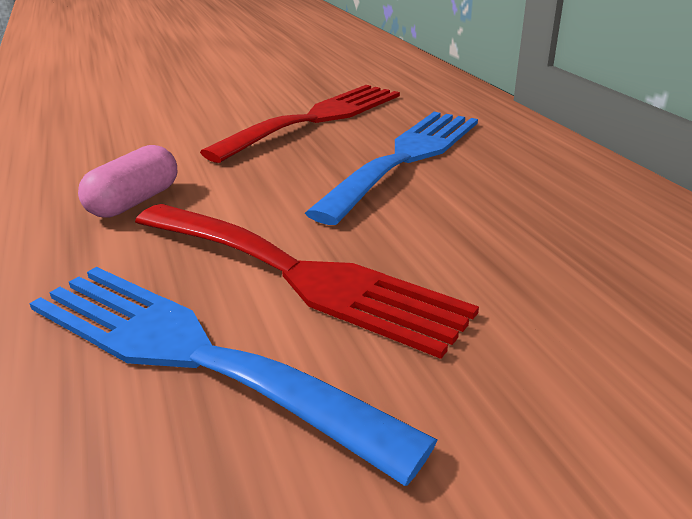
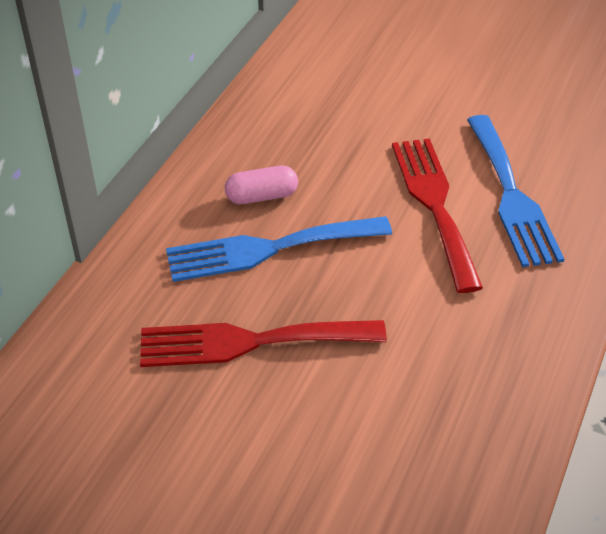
camera: 135 degrees left, 15 degrees up
pink capsule [78,145,177,218] -> pink capsule moved to [225,166,298,204]

